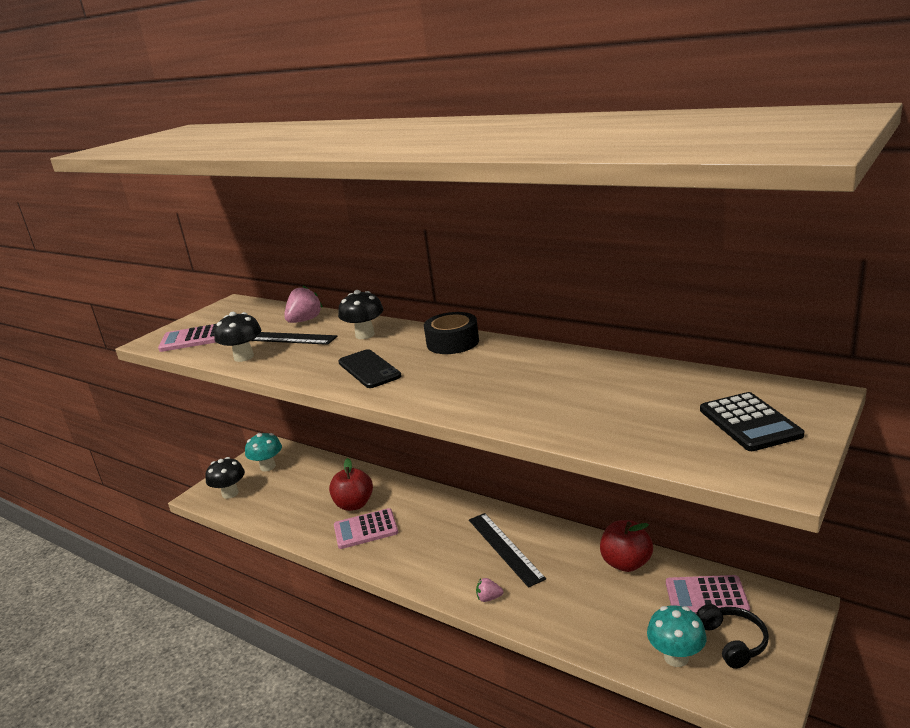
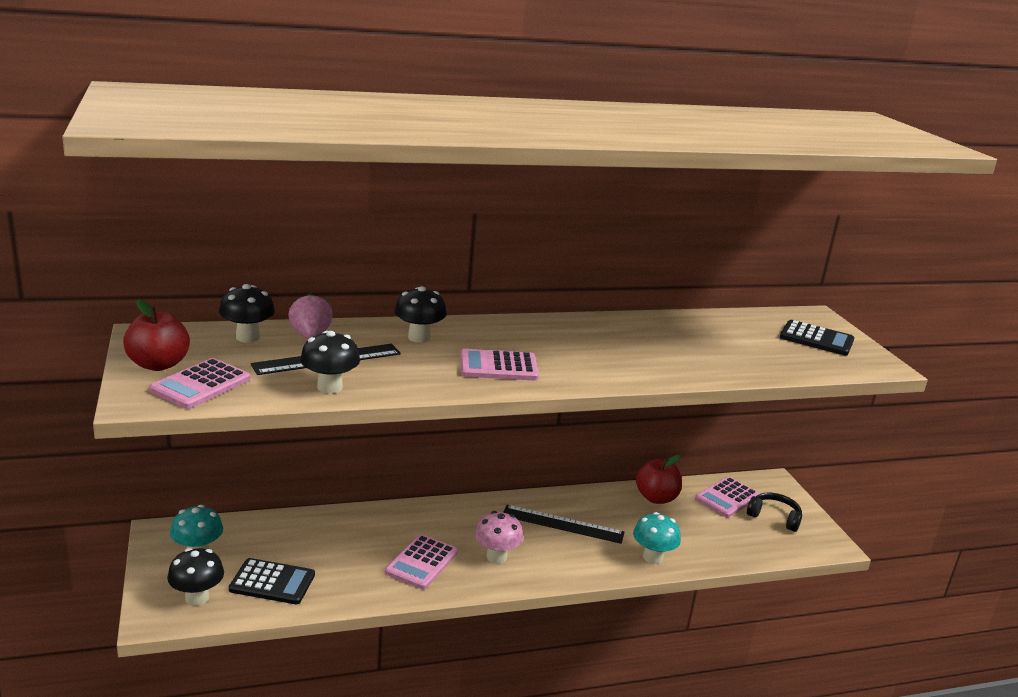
camera: 55 degrees left, 0 degrees up
red apple [329,458,373,511] -> red apple moved to [123,300,190,371]
black phone [338,349,401,388] -> pink calculator [460,349,539,380]
black tape [424,312,479,354] -> none
pink strawberry [476,578,503,602] -> none
turquoise mushroom [647,605,707,667] -> turquoise mushroom moved to [633,512,681,564]
none -> black mushroom [219,284,275,342]
none -> black calculator [229,558,315,604]
none -> pink mushroom [475,511,523,564]

